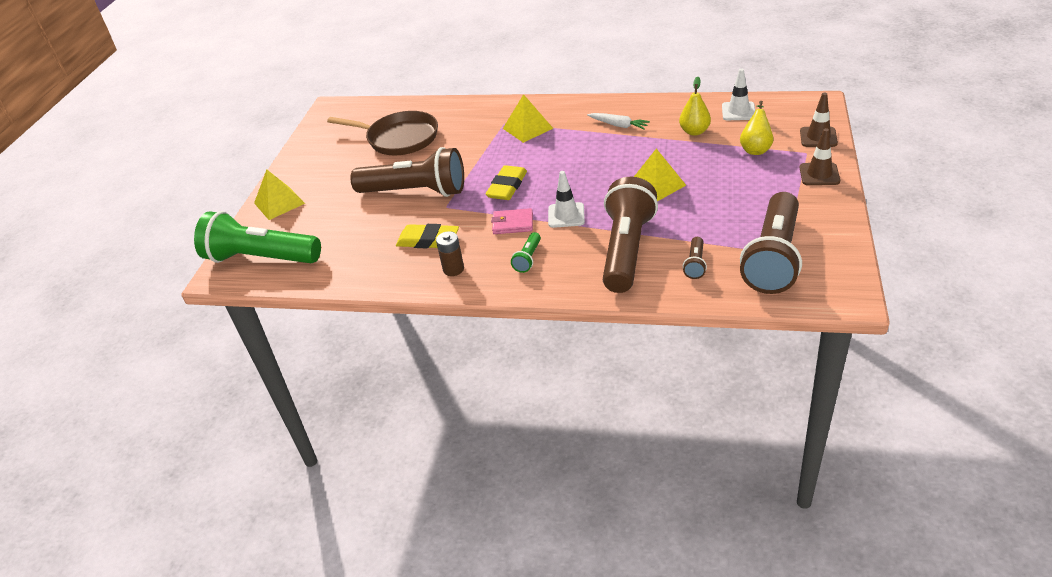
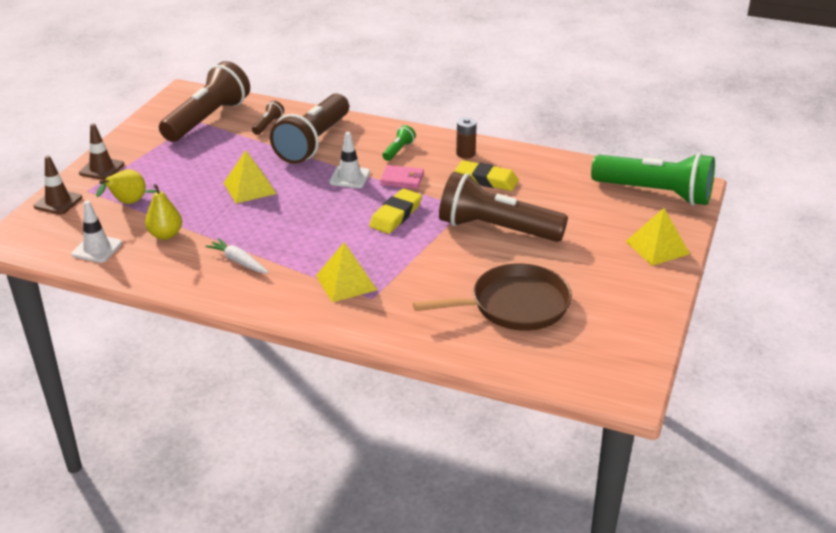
camera: 175 degrees left, 5 degrees down
brown pan [327,111,438,155] -> brown pan turned 135 degrees clockwise [413,263,572,331]

